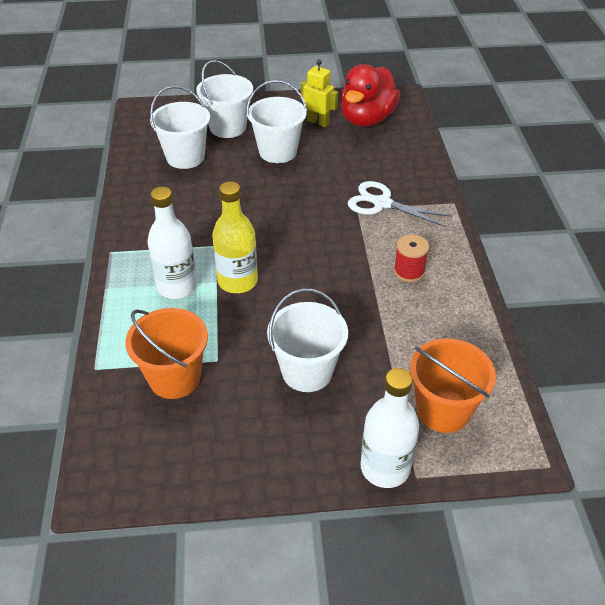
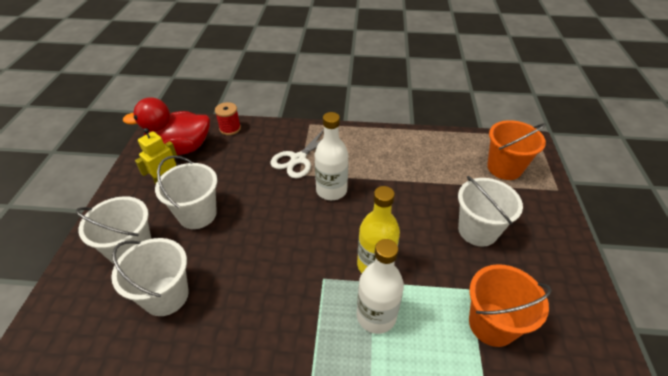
camera: 80 degrees left, 0 degrees up
red duck [340,64,400,127] -> red duck turned 135 degrees clockwise [123,97,210,155]
white bottle [360,368,419,488] -> white bottle moved to [315,112,349,200]
red spool [394,234,429,282] -> red spool moved to [215,102,241,135]

